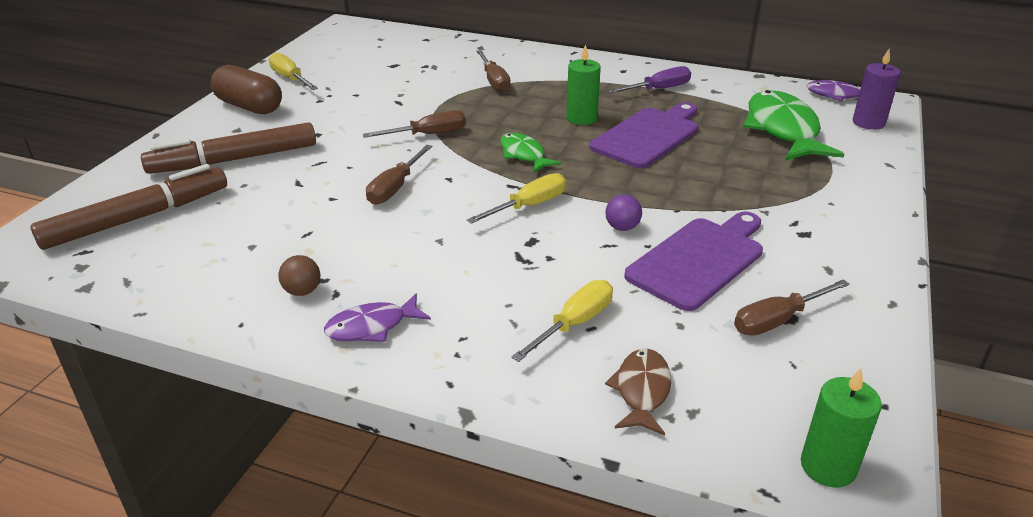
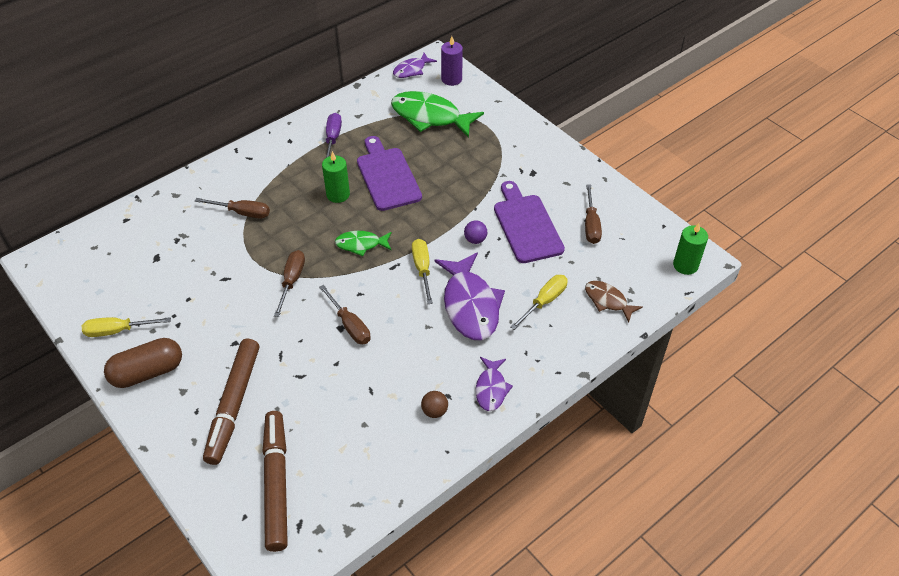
camera: 60 degrees left, 15 degrees up
yellow screwdriver [511,280,613,362] -> yellow screwdriver turned 60 degrees clockwise [511,275,568,330]
none -> purple fish [434,252,505,340]

